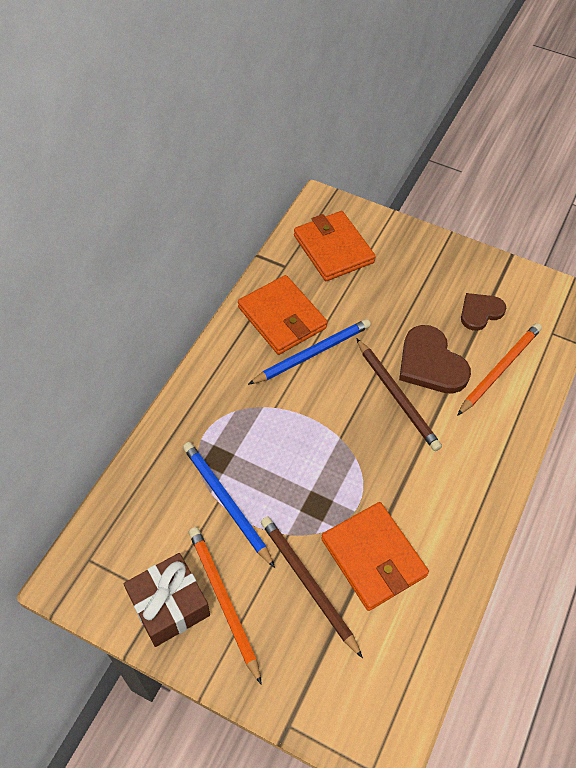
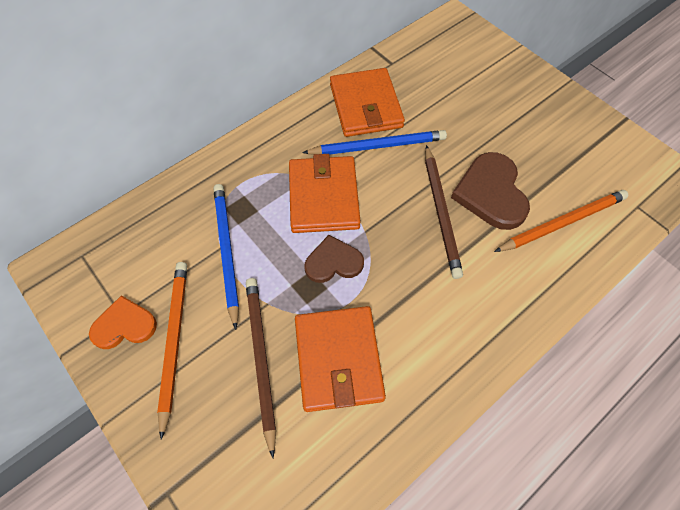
camera: 25 degrees right, 5 degrees up
brown gift [124,553,210,647] -> orange heart [89,295,157,349]
orange wallet [294,211,376,281] -> orange wallet moved to [289,154,361,233]
brown heart [461,293,506,331] -> brown heart moved to [304,235,364,283]

